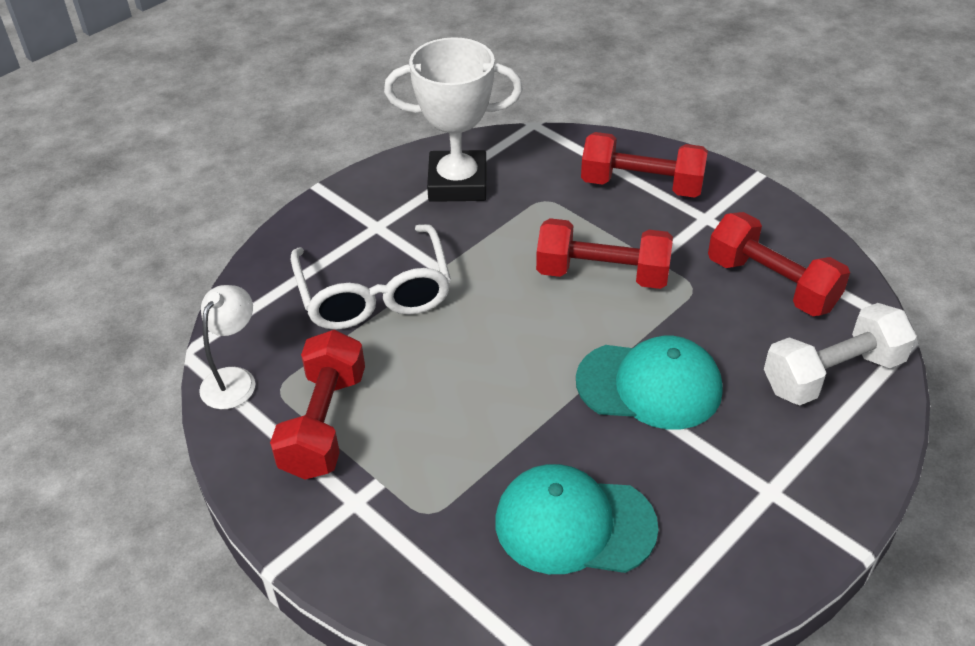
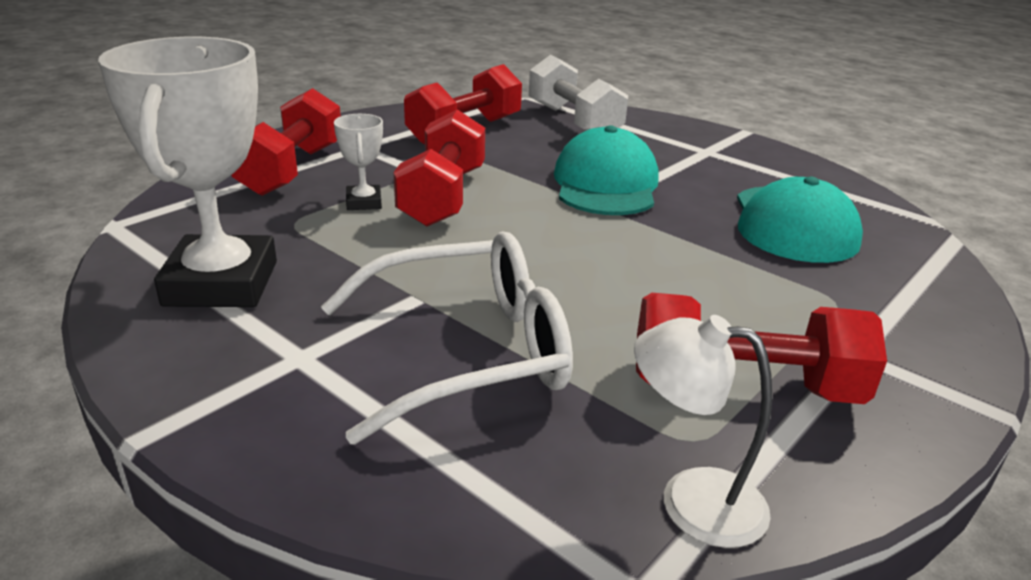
camera: 95 degrees left, 15 degrees down
none -> white trophy [334,114,383,210]

